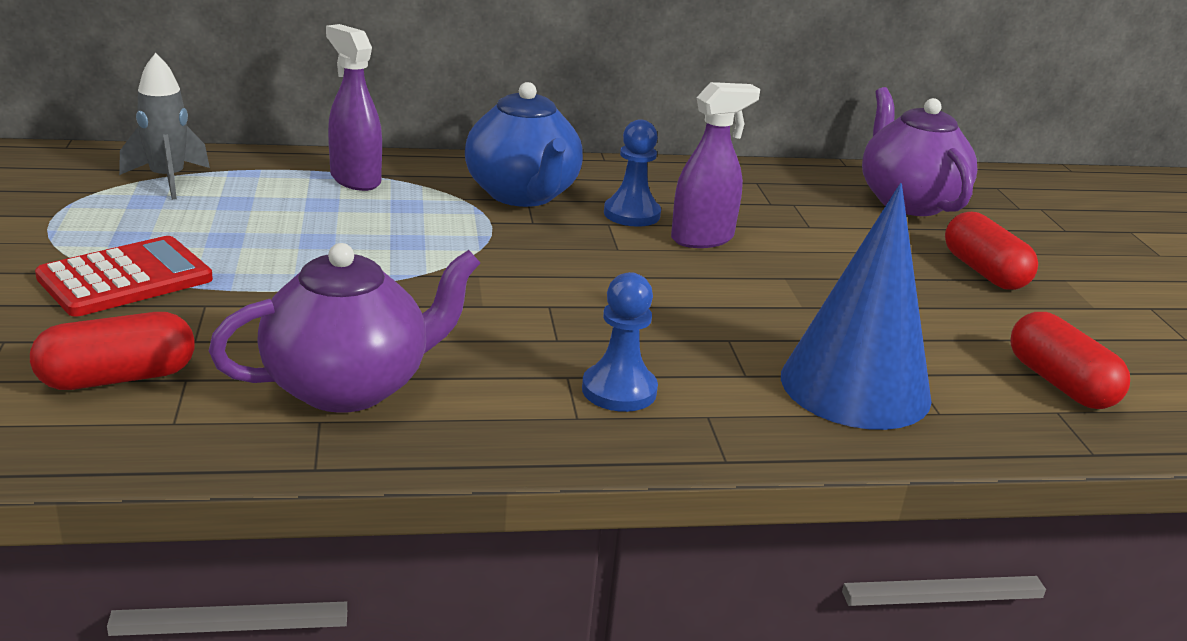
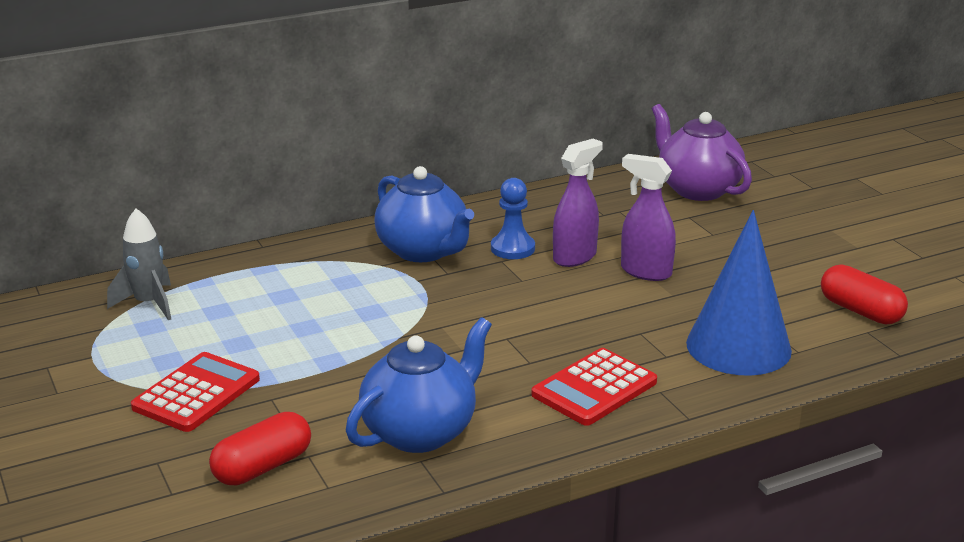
camera: 15 degrees left, 0 degrees up
purple teapot [209,243,480,413] -> blue teapot [346,317,492,453]
purple spray bottle [326,24,382,191] -> purple spray bottle moved to [621,154,676,281]
blue pawn [582,272,658,412] -> red calculator [532,348,657,426]
red capsule [945,212,1038,290] -> none

